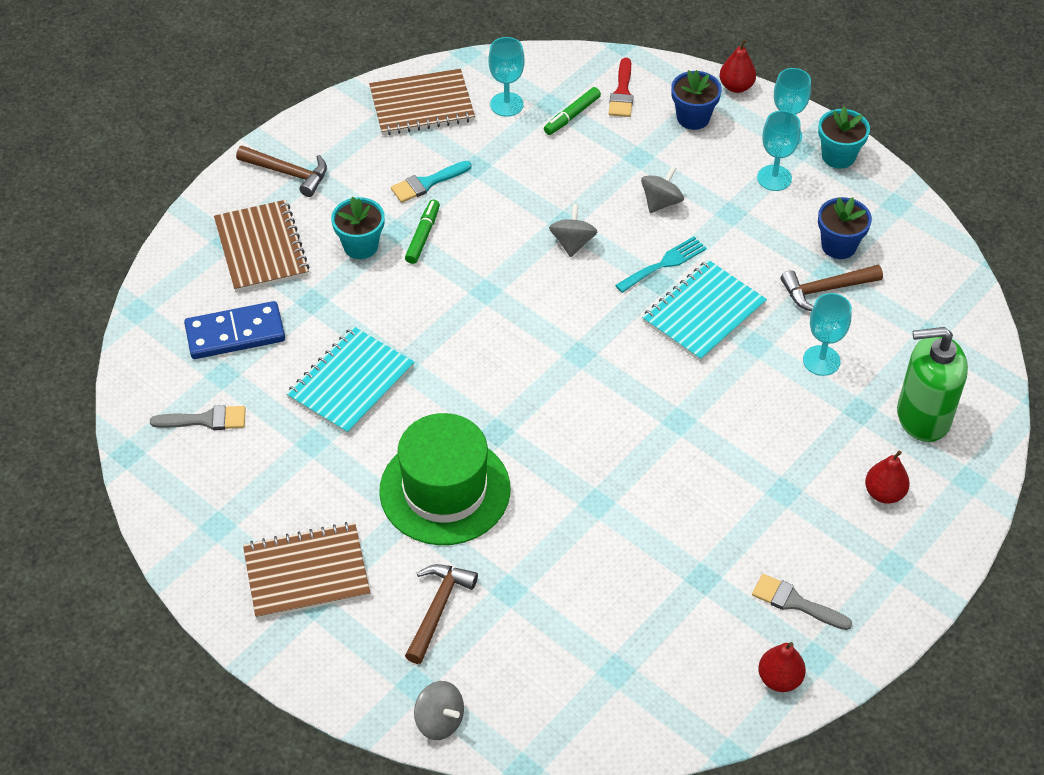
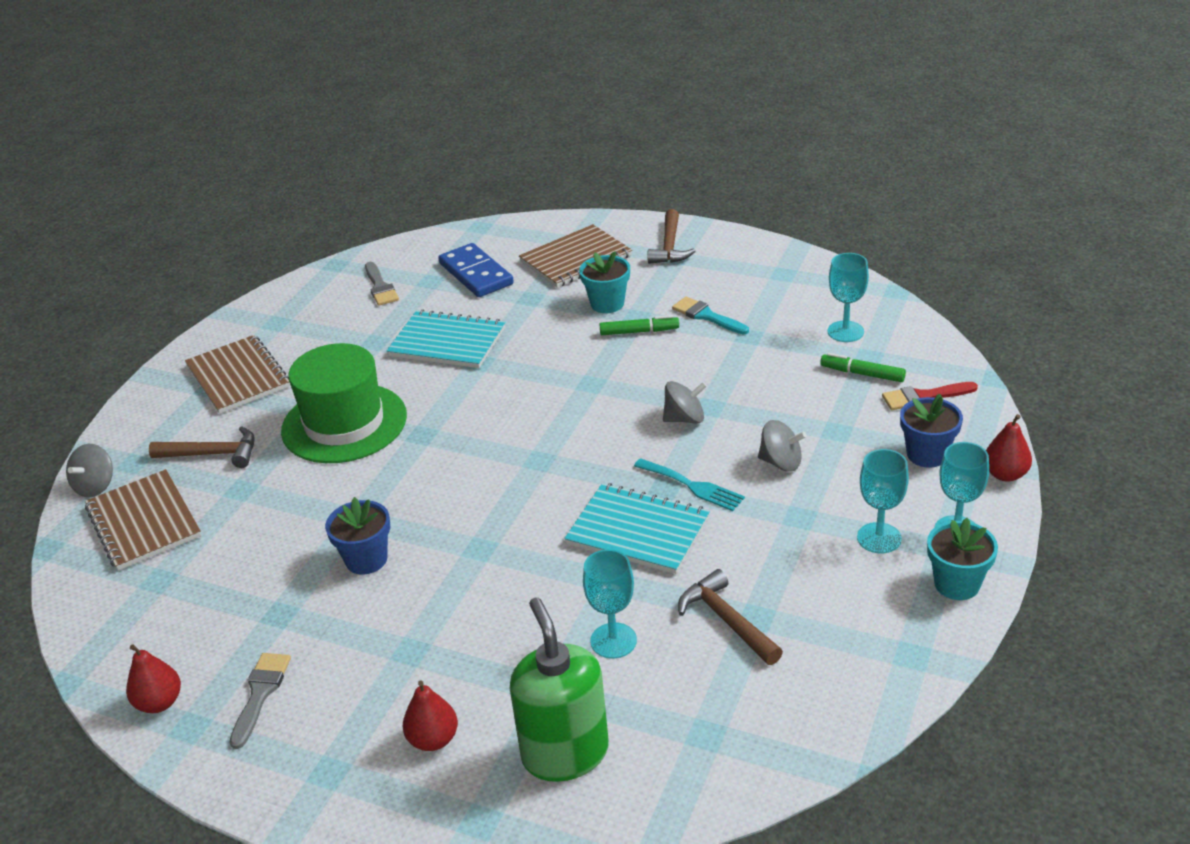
camera: 75 degrees right, 15 degrees down
brown notebook [369,69,475,135] -> brown notebook moved to [85,469,201,570]
blue flower pot [818,197,872,259] -> blue flower pot moved to [325,497,390,575]

